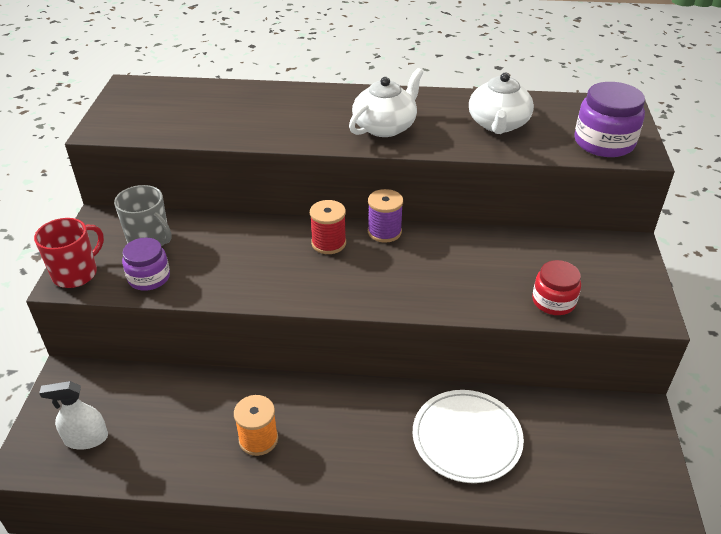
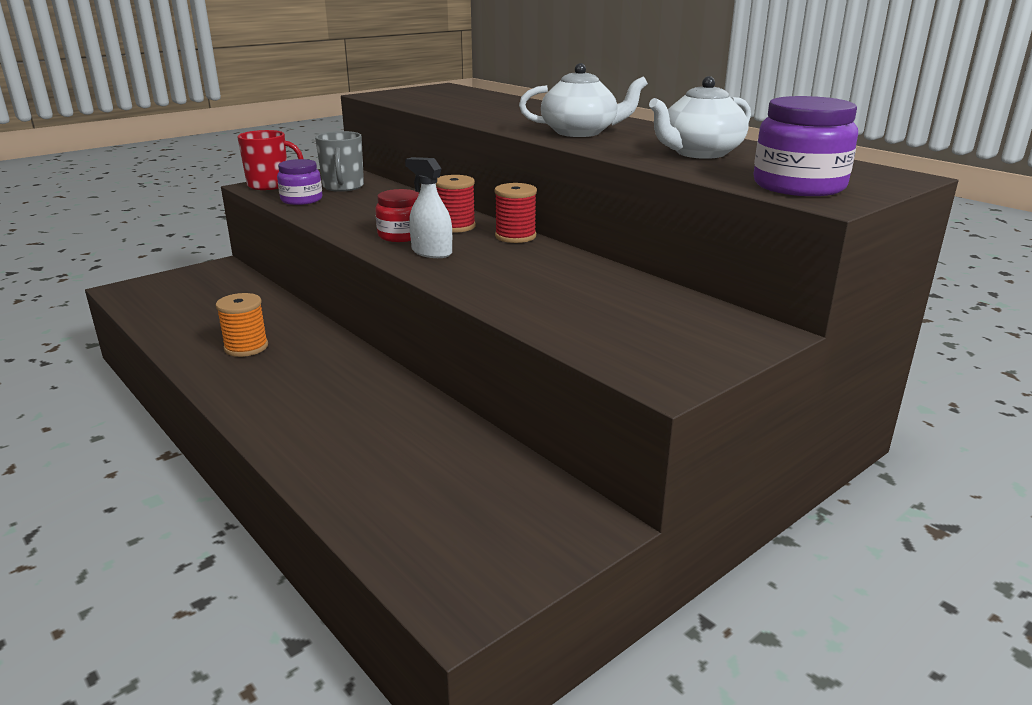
camera: 45 degrees right, 15 degrees down
white spray bottle [39,381,108,449] -> white spray bottle moved to [405,157,452,258]
purple spool [368,189,403,243] -> red spool [494,183,537,243]
white plate [413,390,524,483] -> none
red jar [532,260,581,315] -> red jar moved to [375,189,419,242]

